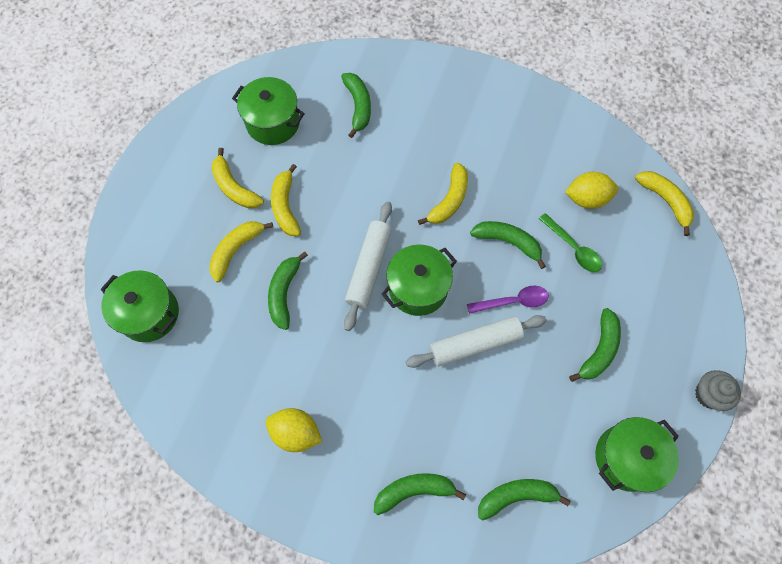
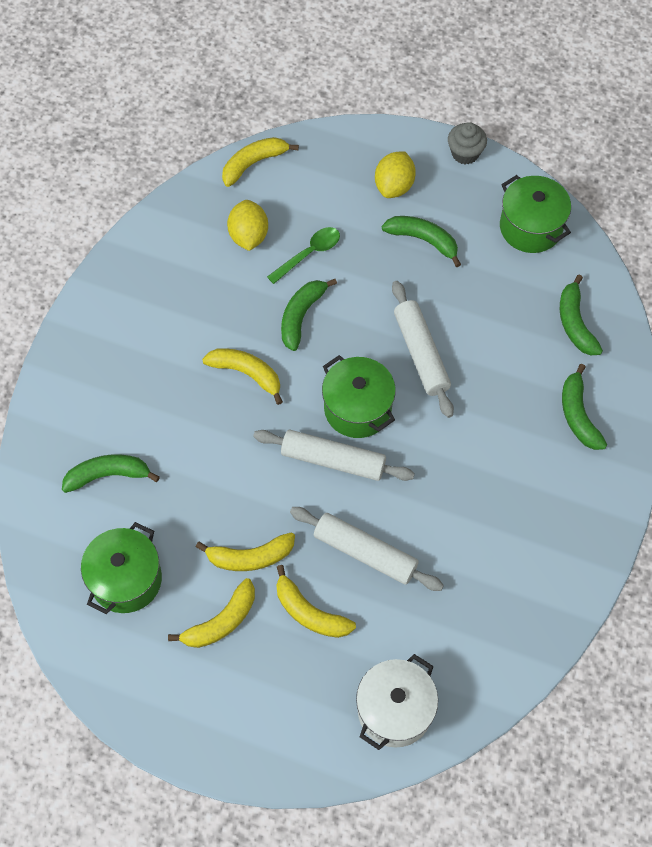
camera: 90 degrees left, 5 degrees down
green pot [100,270,179,342] -> white pot [356,654,438,750]
yellow lemon [266,408,322,452] -> yellow lemon moved to [375,151,416,198]
green banana [268,251,308,330] -> white rolling pin [290,507,444,591]
purple spoon [467,286,549,314] -> none

